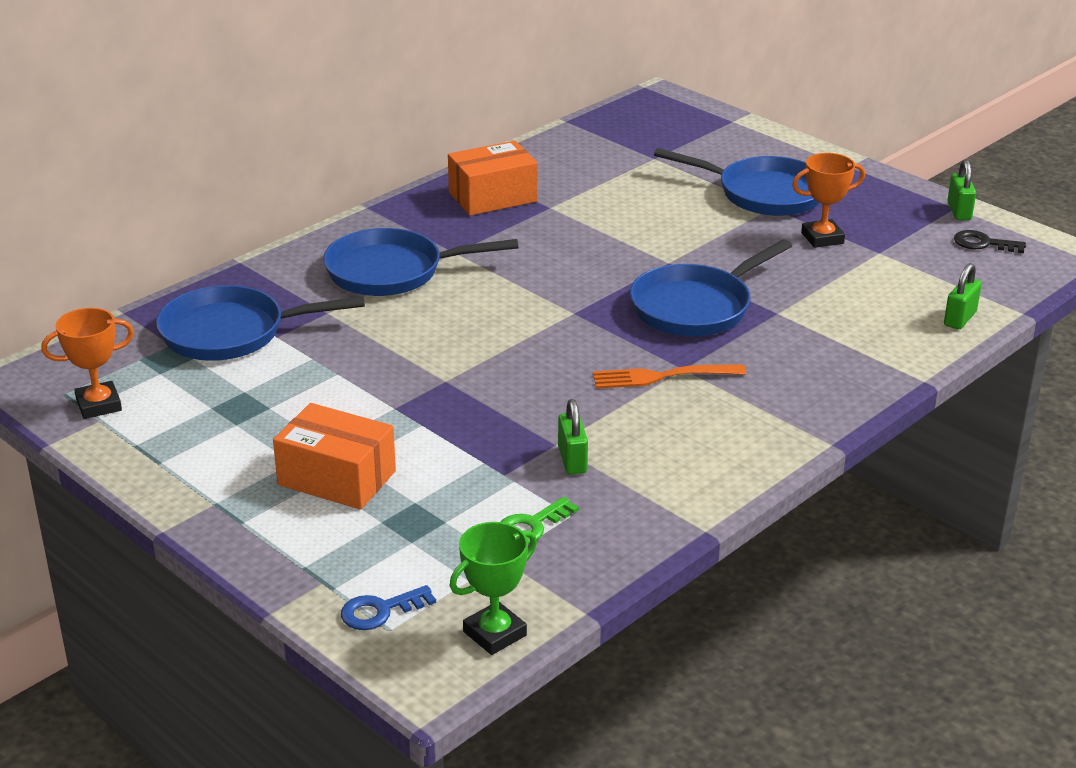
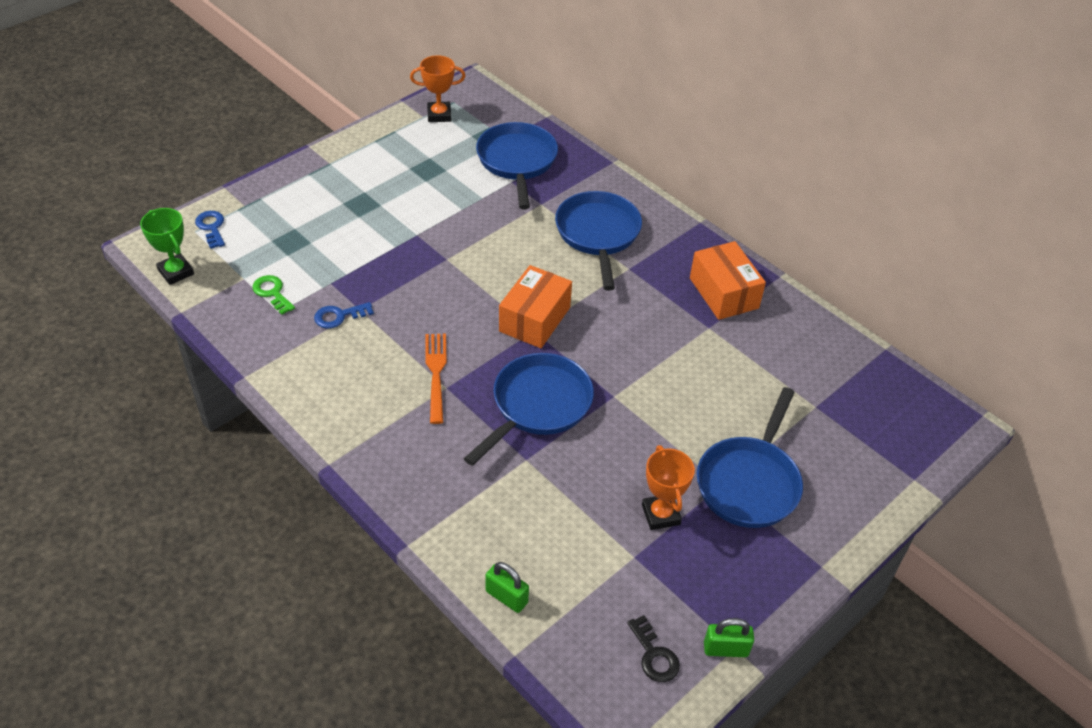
camera: 90 degrees right, 15 degrees up
orange trophy [41,308,134,419] -> orange trophy turned 75 degrees counterclockwise [410,55,465,122]
orange box [273,403,396,510] -> orange box moved to [499,265,572,348]
green padlock [558,399,588,475] -> blue key [314,302,374,329]
blue pan [630,239,792,336] -> blue pan turned 75 degrees clockwise [464,353,594,466]
black key [954,230,1026,253] -> black key turned 135 degrees clockwise [627,615,680,682]

